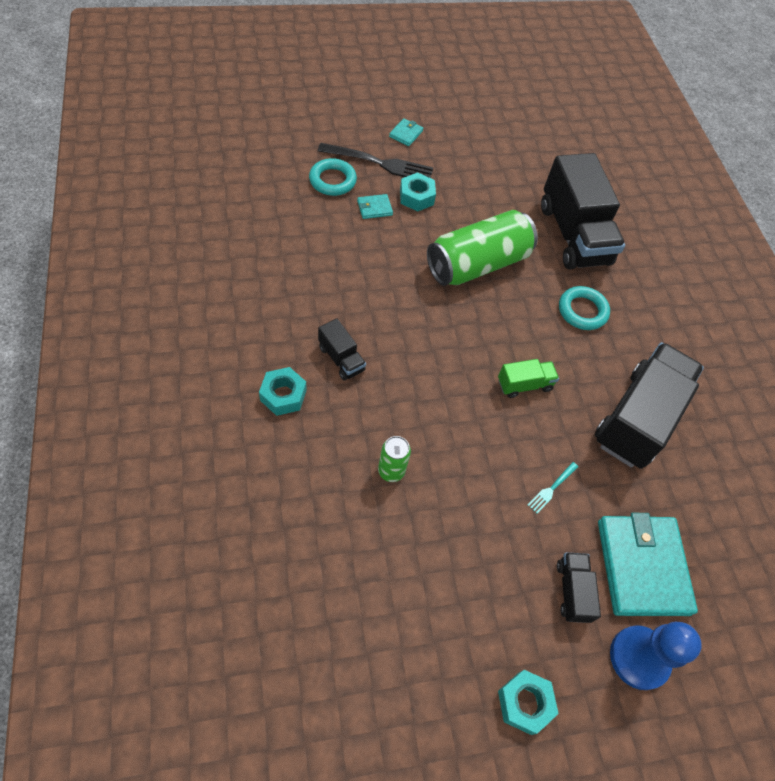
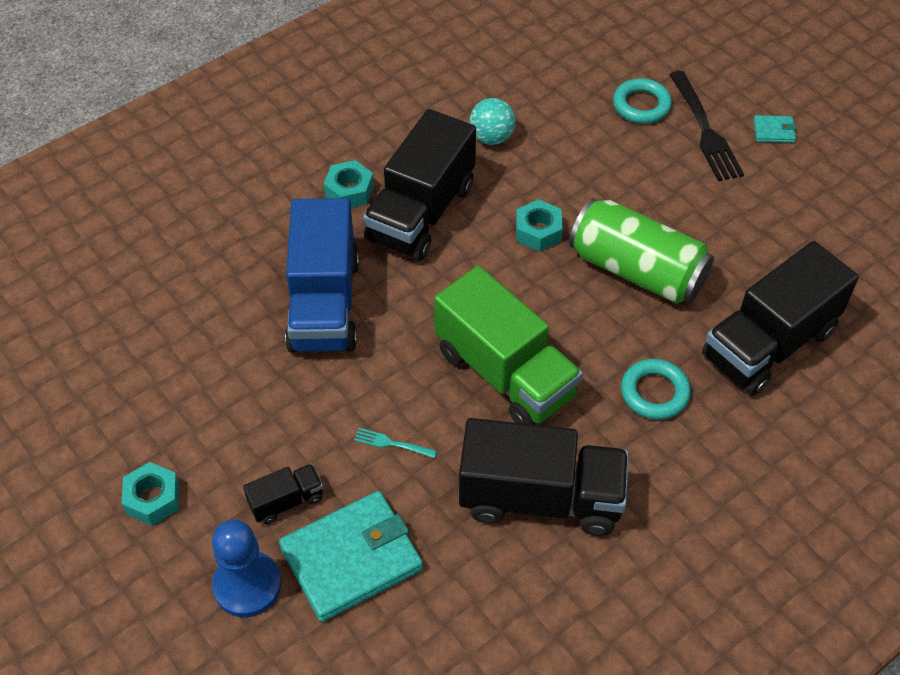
camera: 70 degrees right, 5 degrees down
black truck [318,318,366,381] -> black truck [363,109,476,261], size x2.21
turquoise wallet [357,194,393,219] -> none
green can [378,436,411,482] -> blue truck [285,198,359,352]
turquoise nut [400,172,436,211] -> turquoise nut moved to [516,199,563,251]
green truck [498,359,559,398] -> green truck [434,266,583,425], size x2.21
none -> turquoise ball [469,98,516,145]

